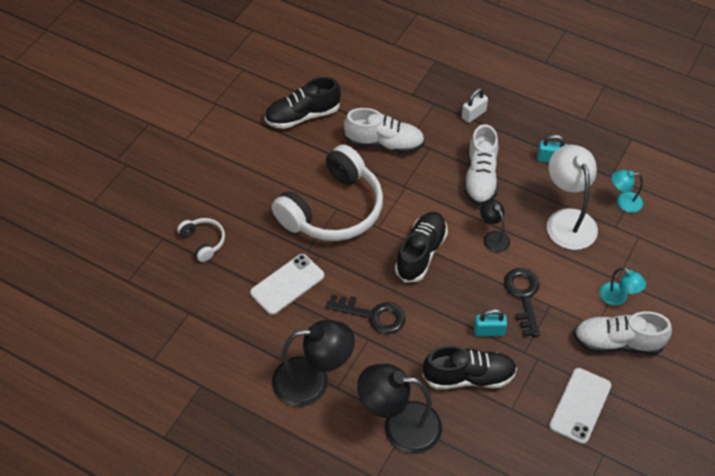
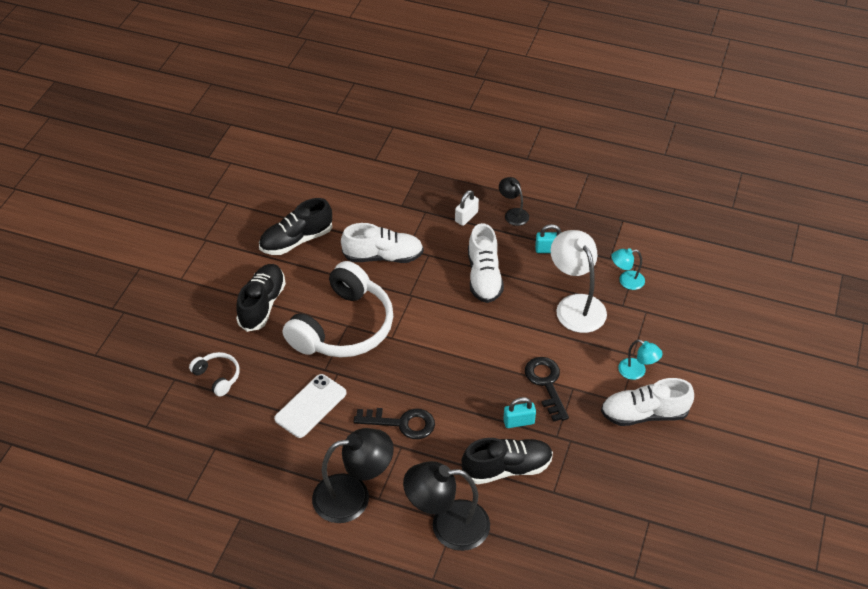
camera: 10 degrees left, 5 degrees down
black shoe [395,212,448,282] -> black shoe moved to [236,264,286,332]
black lamp [480,199,510,253] -> black lamp moved to [499,177,529,226]
white phone [549,368,611,444] -> none

